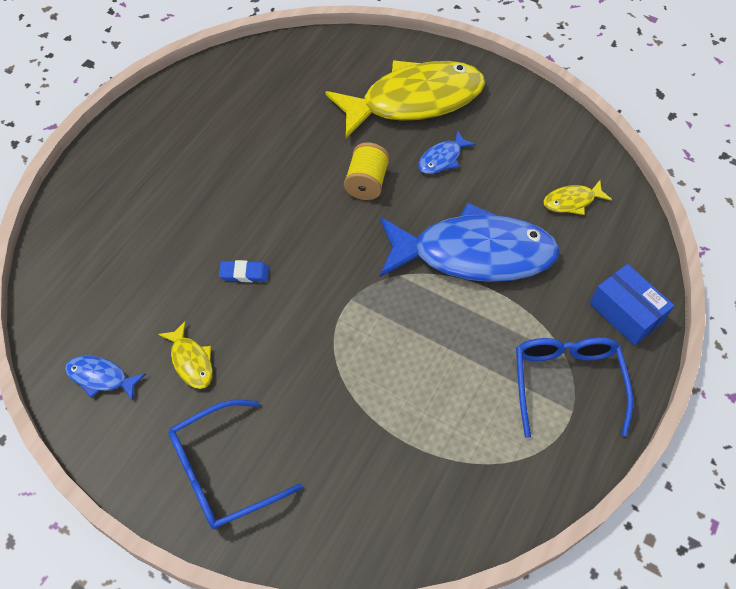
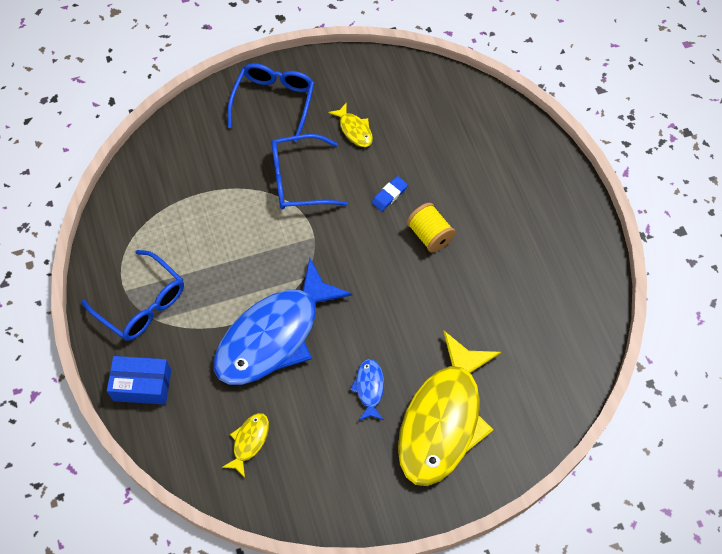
camera: 135 degrees right, 5 degrees up
blue fish [65,356,146,401] -> none
yellow fish [158,321,213,389] -> yellow fish turned 135 degrees counterclockwise [328,102,373,147]
yellow spool [344,142,390,200] -> yellow spool moved to [407,203,456,253]
none -> blue glasses [271,134,348,209]

